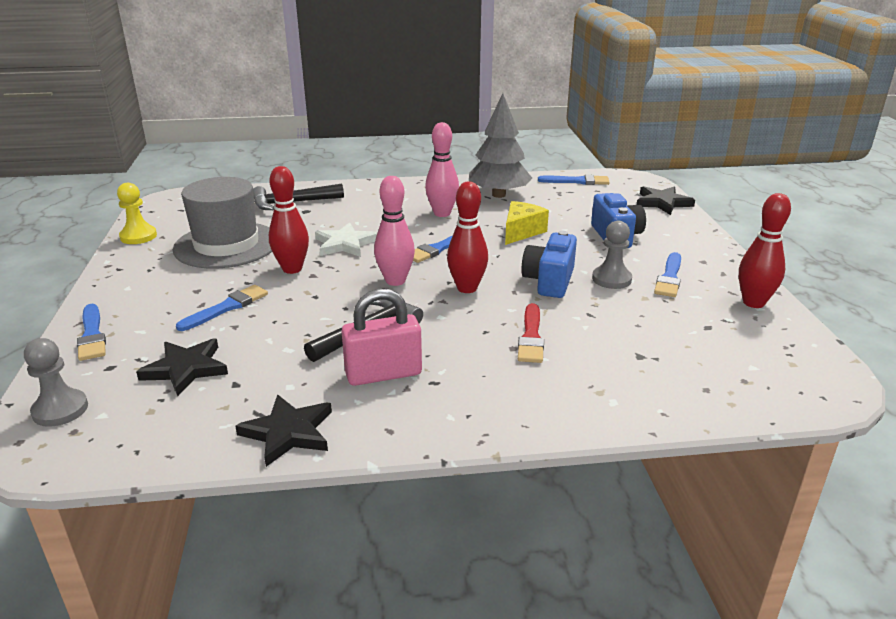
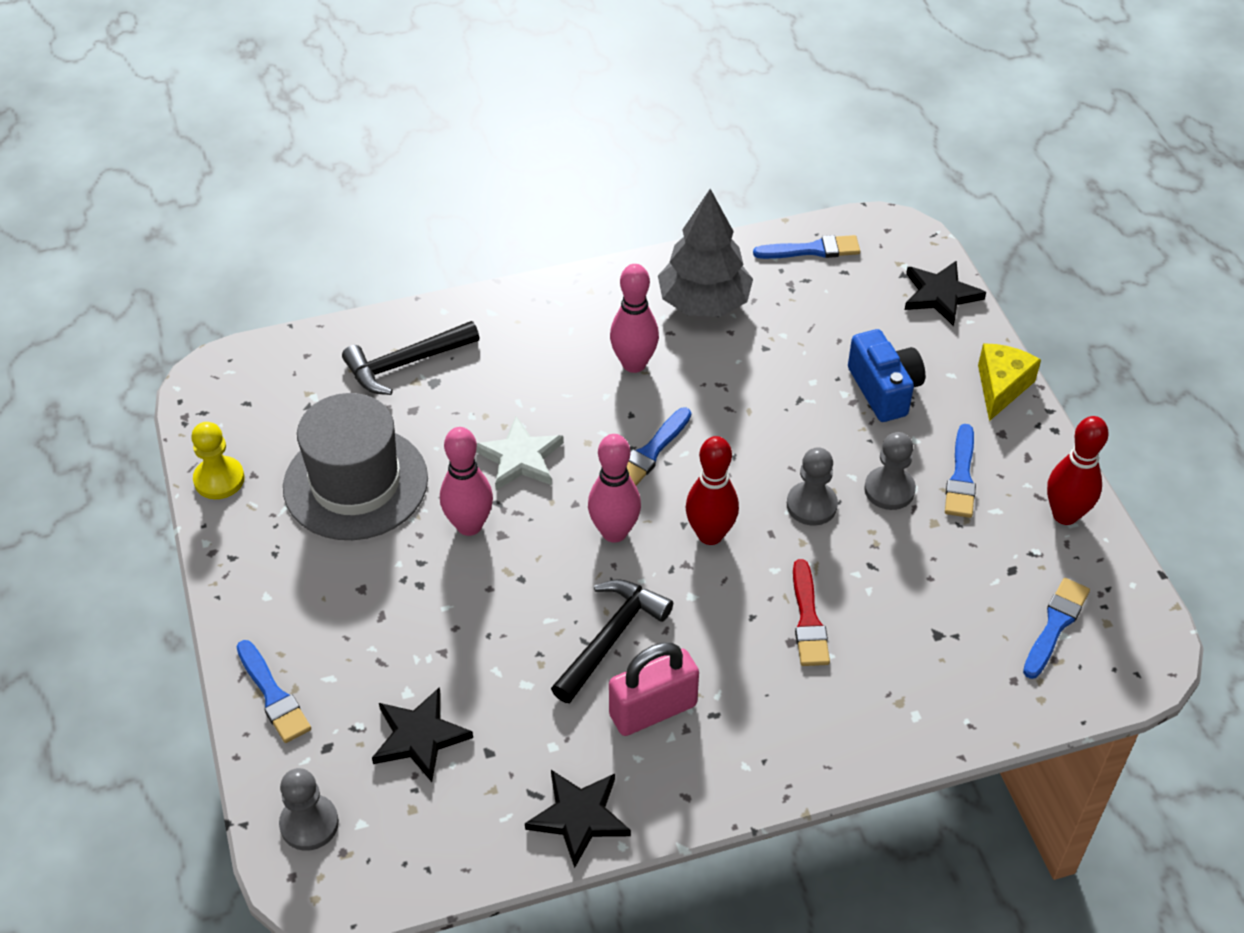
camera: 10 degrees left, 20 degrees up
blue brush [176,285,268,331] -> blue brush moved to [1023,578,1090,679]
red bowling pin [269,166,309,274] -> pink bowling pin [440,427,493,536]
yellow cheese [505,201,549,245] -> yellow cheese moved to [978,343,1041,421]
blue camera [521,231,577,298] -> grey pawn [787,447,838,526]

